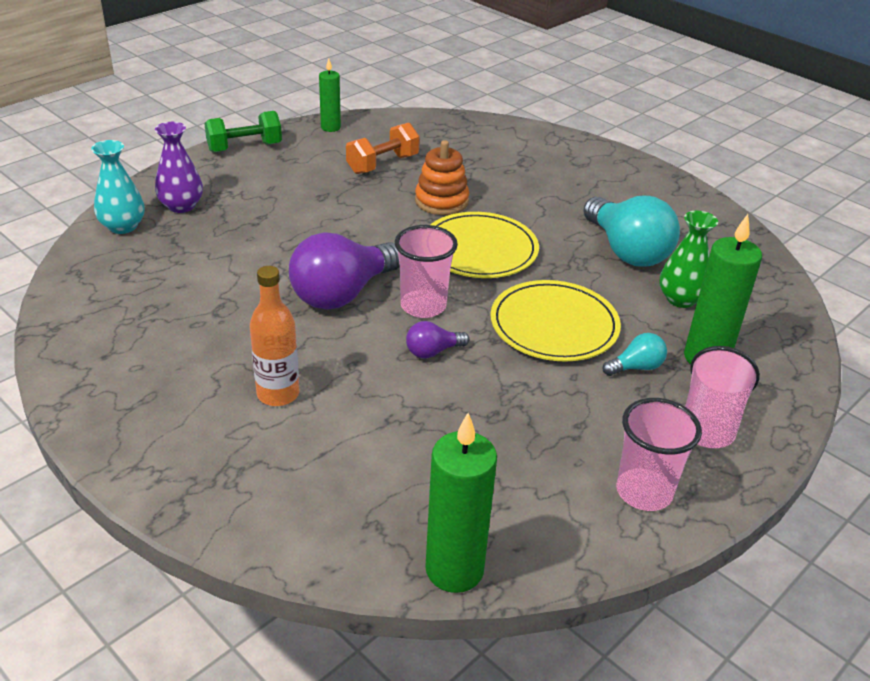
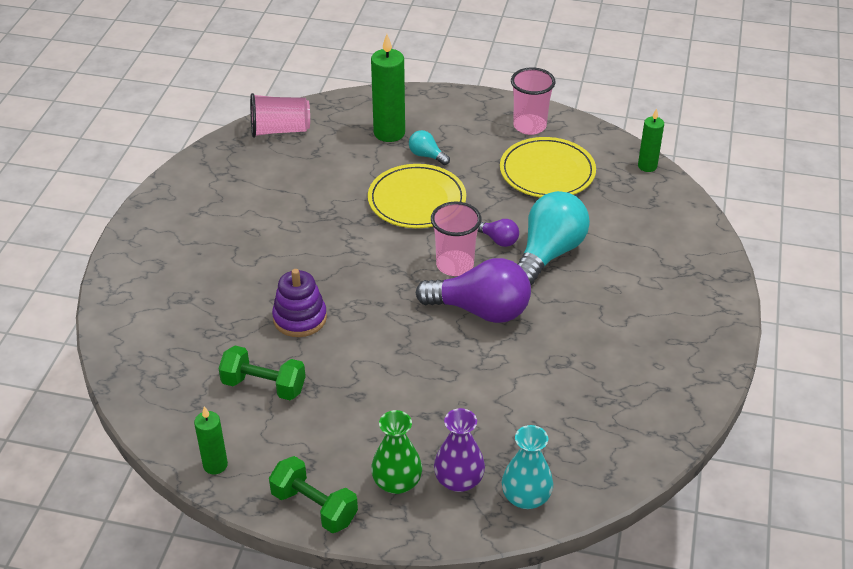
camera: 120 degrees left, 5 degrees up
orange bottle [250,266,299,406] -> none
orange dumbbell [346,123,420,174] -> green dumbbell [218,346,306,400]
orange stacking toy [415,140,469,215] -> purple stacking toy [272,269,327,337]
green candle [425,413,497,593] -> green candle [638,108,664,172], size x0.59
yellow plate [430,212,539,278] -> yellow plate moved to [500,137,596,198]
turquoise light bulb [583,196,680,267] -> turquoise light bulb moved to [517,191,590,285]
green vase [659,211,718,308] -> green vase moved to [371,410,422,494]
pink cup [685,346,760,448] -> pink cup moved to [250,93,310,138]

